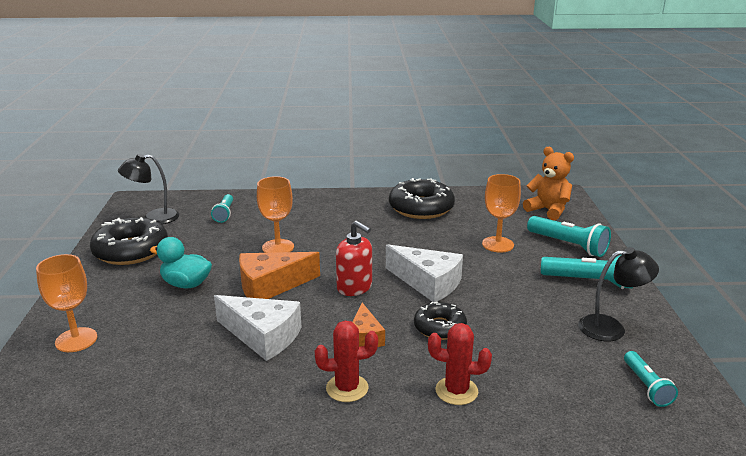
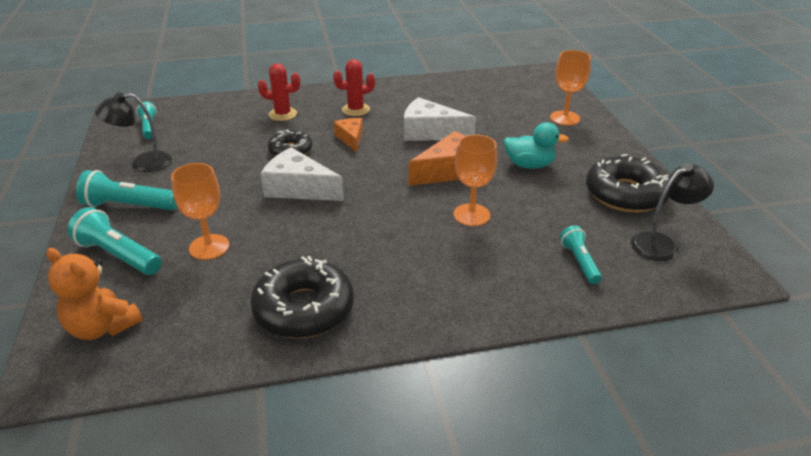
camera: 170 degrees right, 10 degrees up
red soap dispenser [336,221,372,296] -> none

